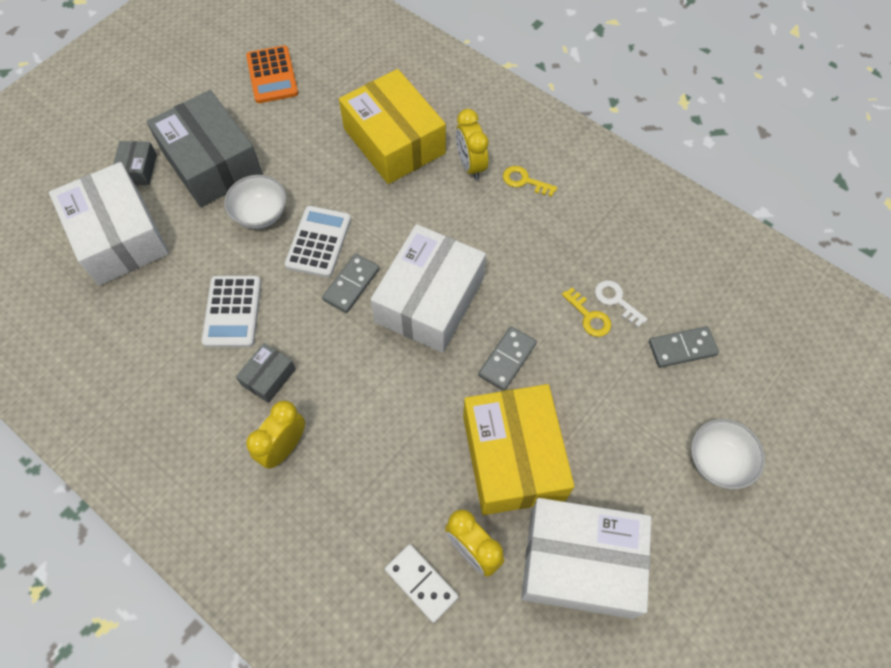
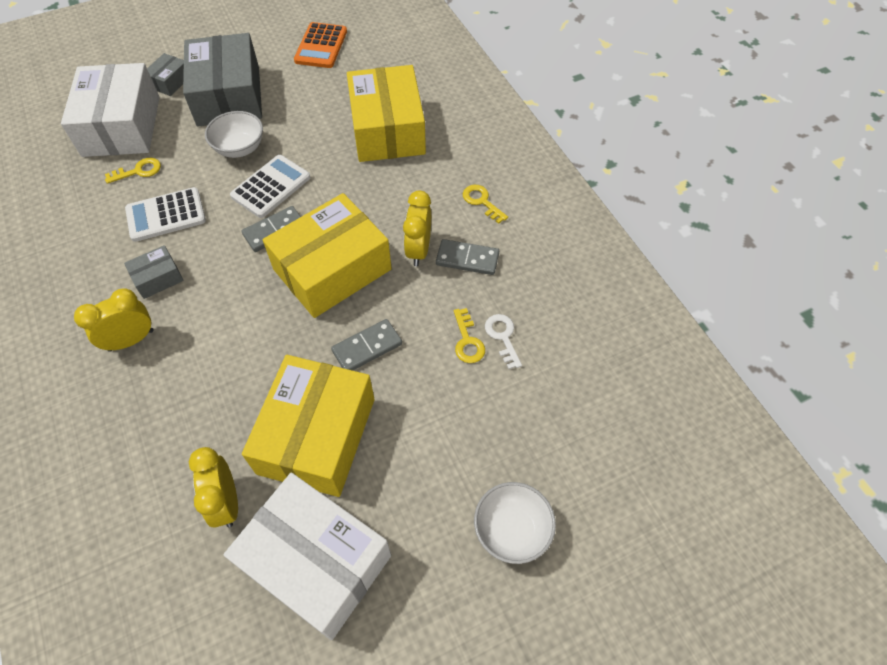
camera: 25 degrees right, 5 degrees down
white calculator [202,276,261,347] -> white calculator turned 45 degrees clockwise [125,187,206,242]
white box [370,224,486,353] -> yellow box [263,193,392,318]
white domino [385,544,459,623] -> none
yellow clock [456,109,489,180] -> yellow clock moved to [403,191,431,266]
grey domino [649,326,719,368] -> grey domino moved to [436,239,499,275]
none -> yellow key [105,158,161,184]

